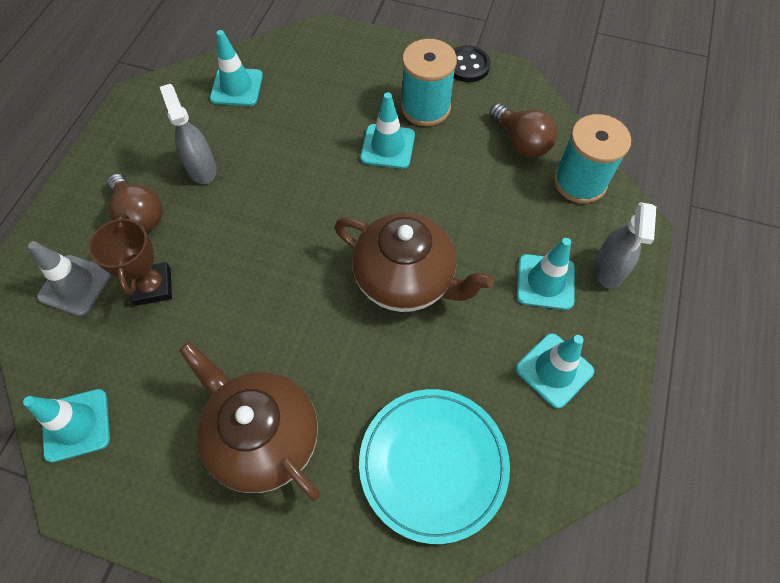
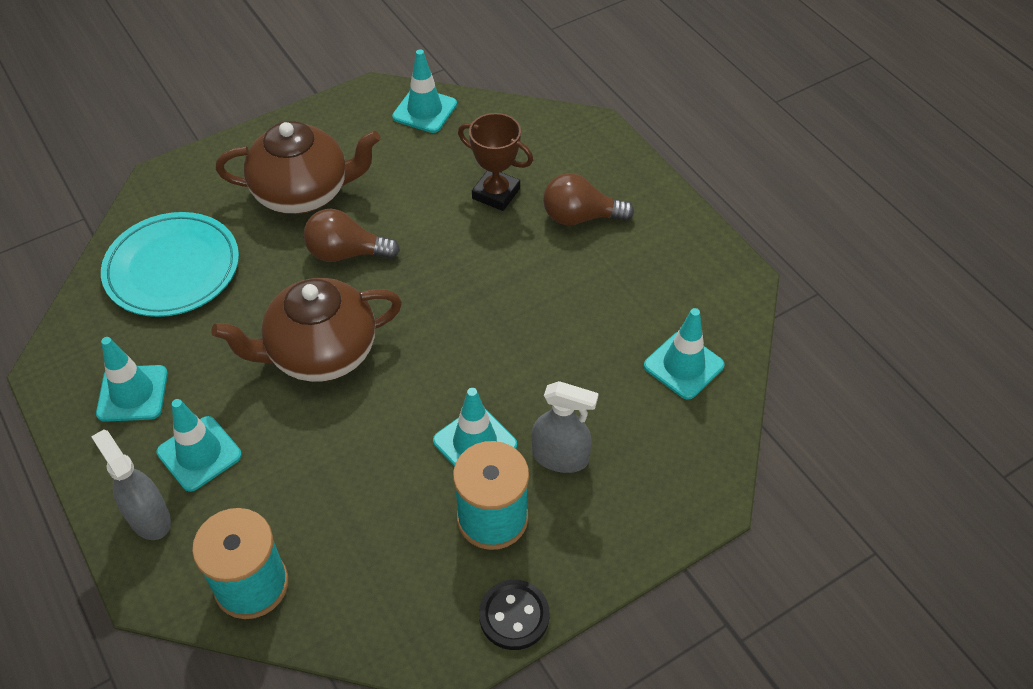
camera: 130 degrees right, 10 degrees down
grey traffic cone [28,241,111,316] -> none
grey spray bottle [160,84,217,184] -> grey spray bottle moved to [532,381,599,473]
brown light bulb [490,103,558,158] -> brown light bulb moved to [304,209,400,262]

